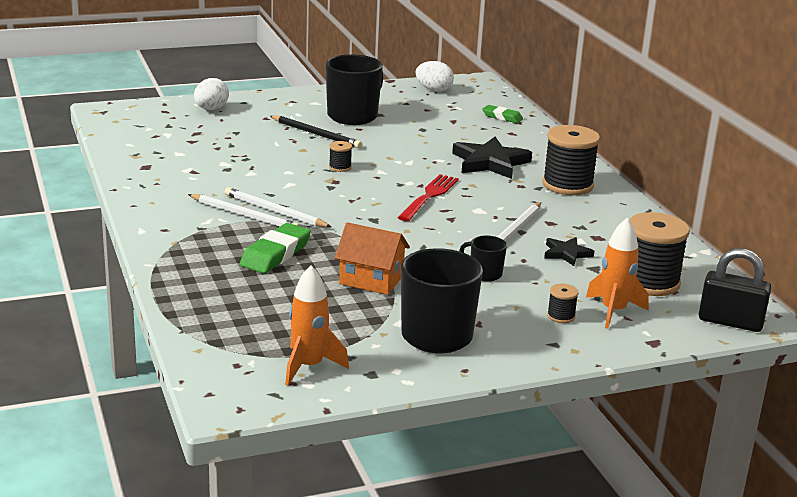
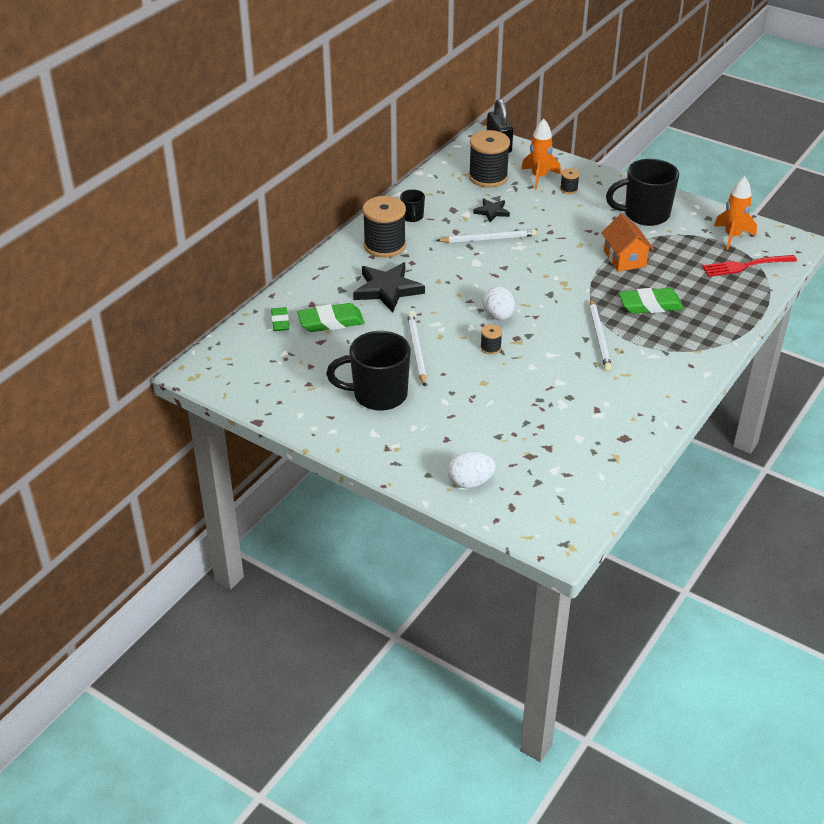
camera: 125 degrees left, 15 degrees up
white pencil [188,194,300,226] -> white pencil moved to [407,313,426,386]
black pencil [270,115,362,148] -> none
red fork [397,174,459,221] -> red fork moved to [702,255,797,277]
white egg [415,61,454,92] -> white egg moved to [483,286,515,320]
black mug [459,236,507,282] -> black mug moved to [400,189,425,222]
none -> green eraser [297,303,364,332]

